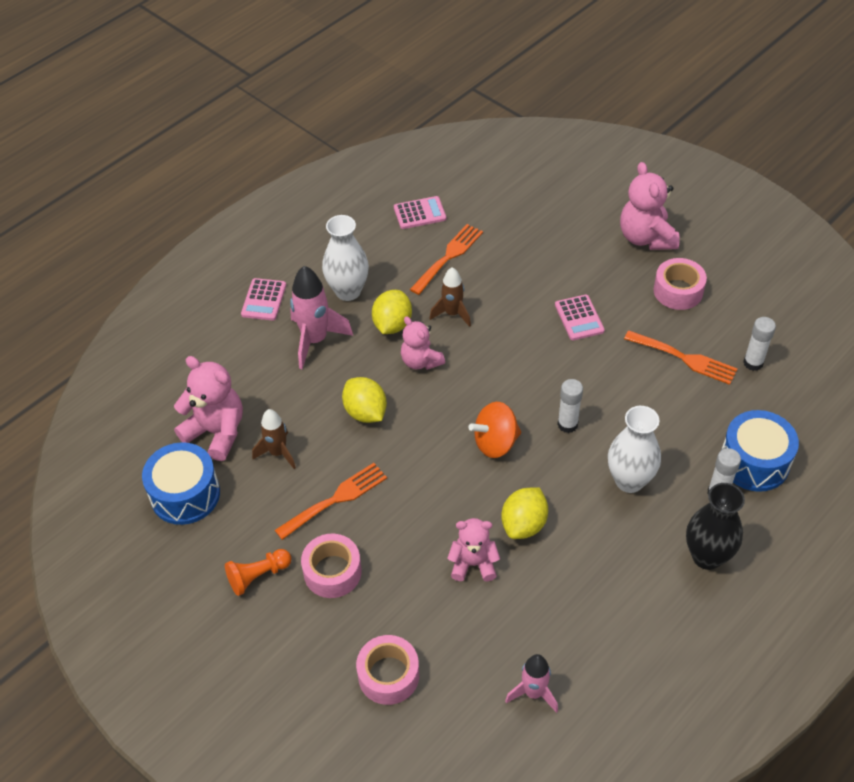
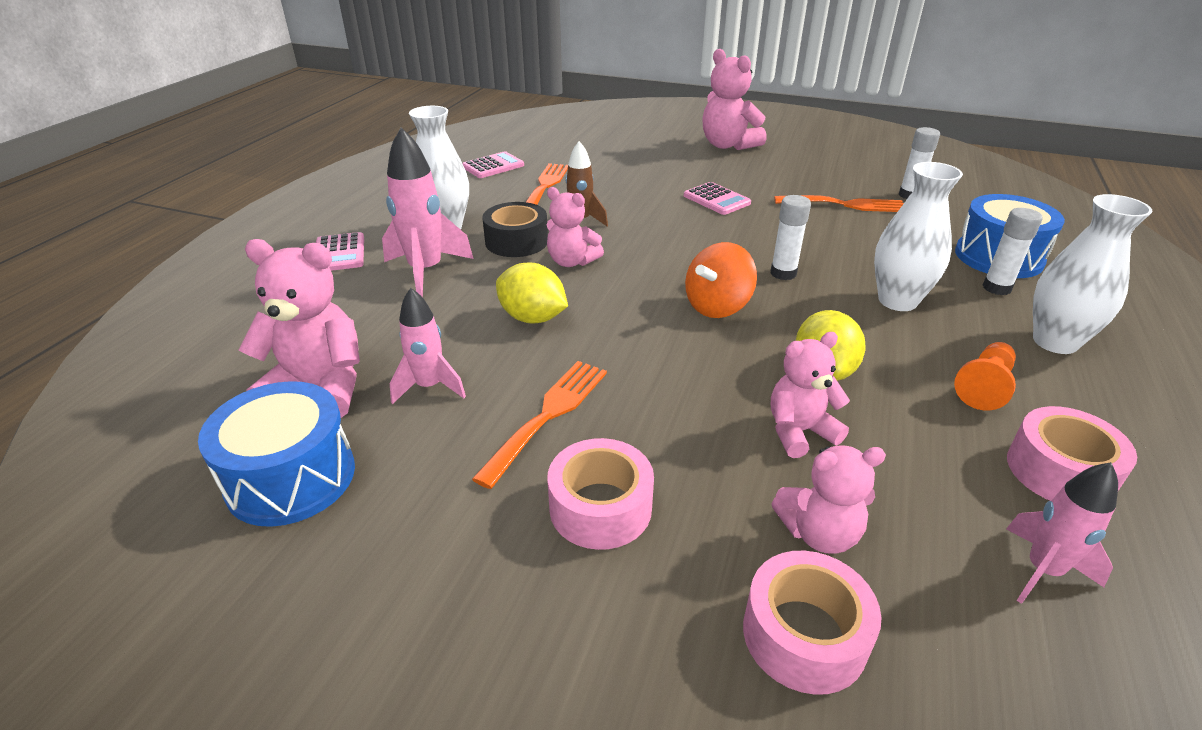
camera: 25 degrees left, 15 degrees down
orange pawn [225,549,291,596] -> orange pawn moved to [954,342,1016,410]
brown rocket [252,409,296,469] -> pink rocket [390,288,466,404]
yellow lemon [372,290,412,334] -> black tape [482,202,548,257]
pink tape [654,258,707,310] -> pink tape moved to [1007,406,1137,501]
black vase [686,483,745,570] -> white vase [1033,194,1152,354]
none -> pink teddy bear [771,446,886,554]

